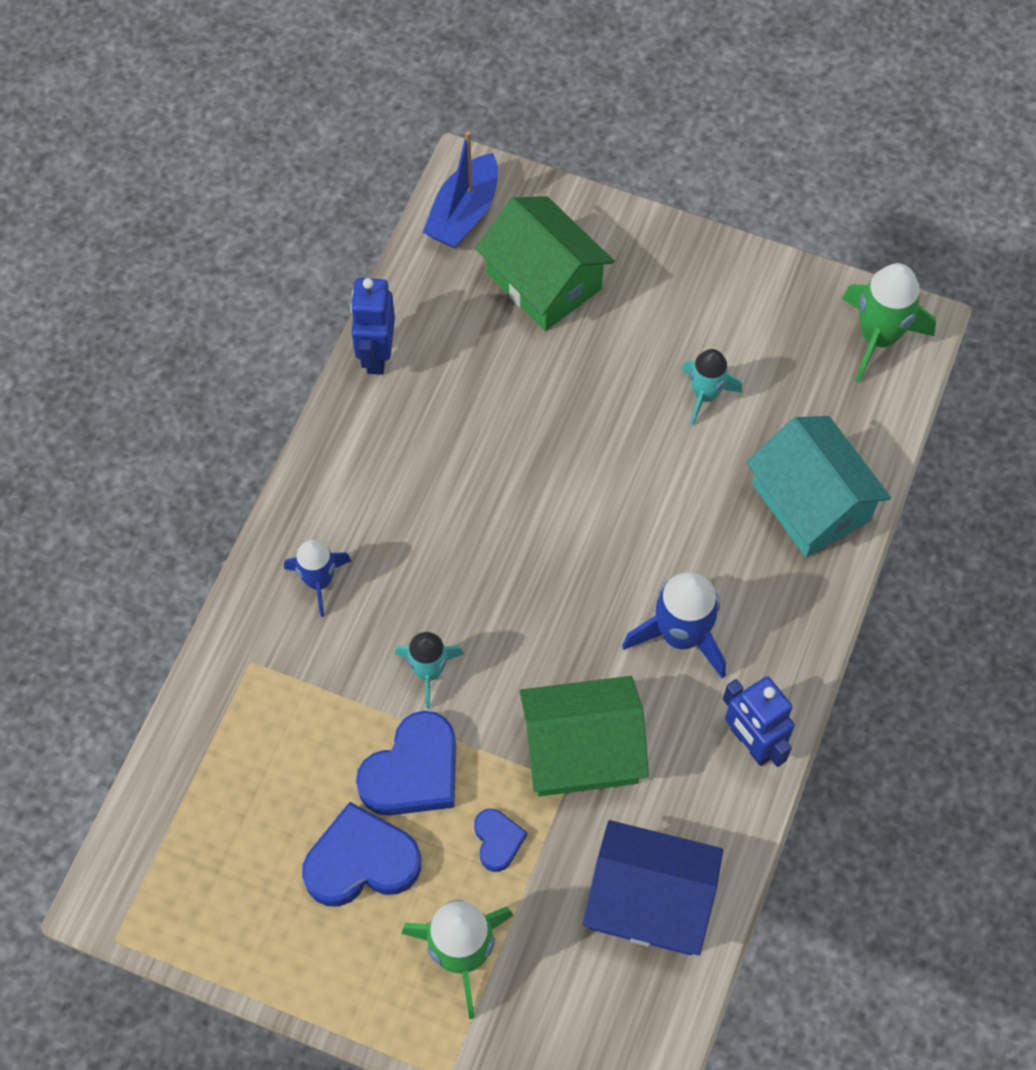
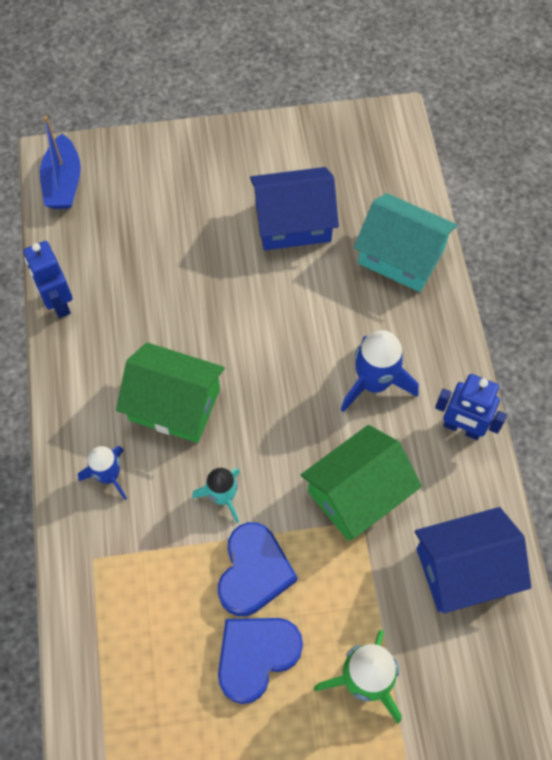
camera: 30 degrees left, 0 degrees up
blue heart [474,809,527,872] -> none
green house [475,196,614,331] -> green house moved to [116,342,225,443]
turquoise rocket [682,349,742,425] -> blue house [250,167,339,250]
green rocket [842,263,936,383] -> none

